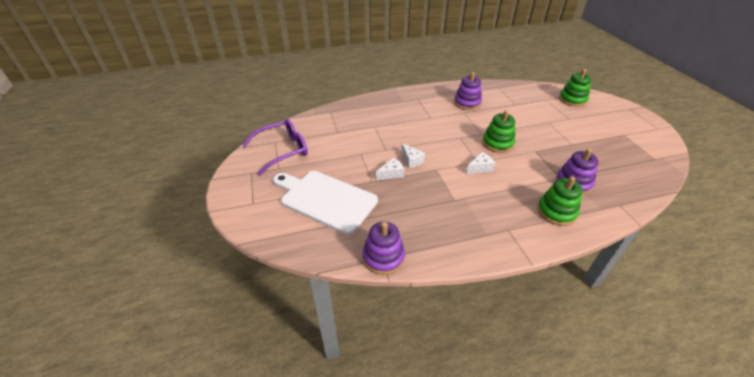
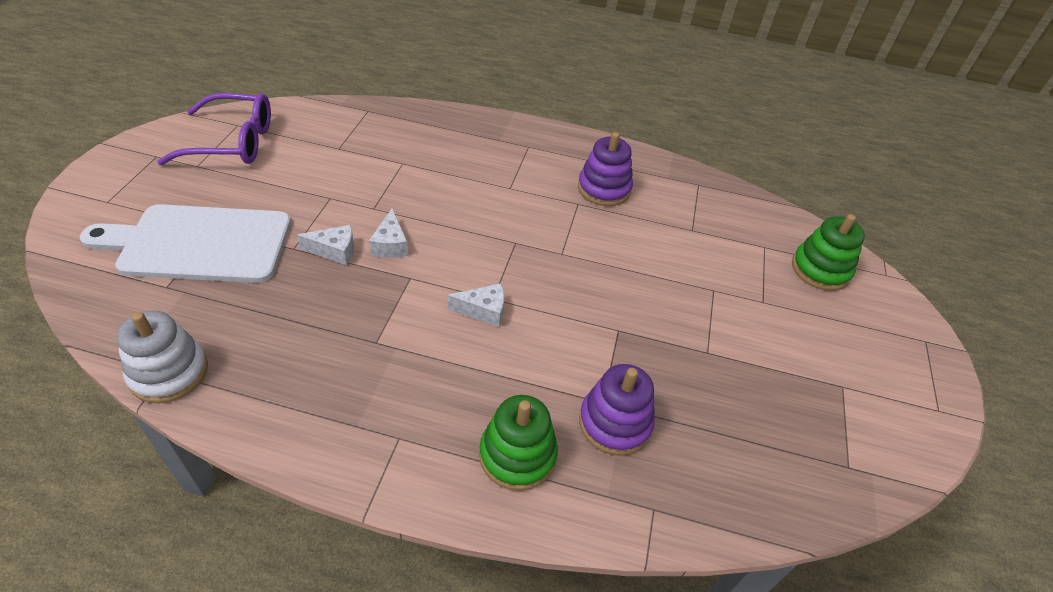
camera: 25 degrees right, 5 degrees up
white cutting board [273,171,378,235] -> white cutting board turned 60 degrees counterclockwise [80,204,291,283]
purple stacking toy [363,222,405,275] -> white stacking toy [117,311,208,404]
green stacking toy [482,110,515,153] -> none

